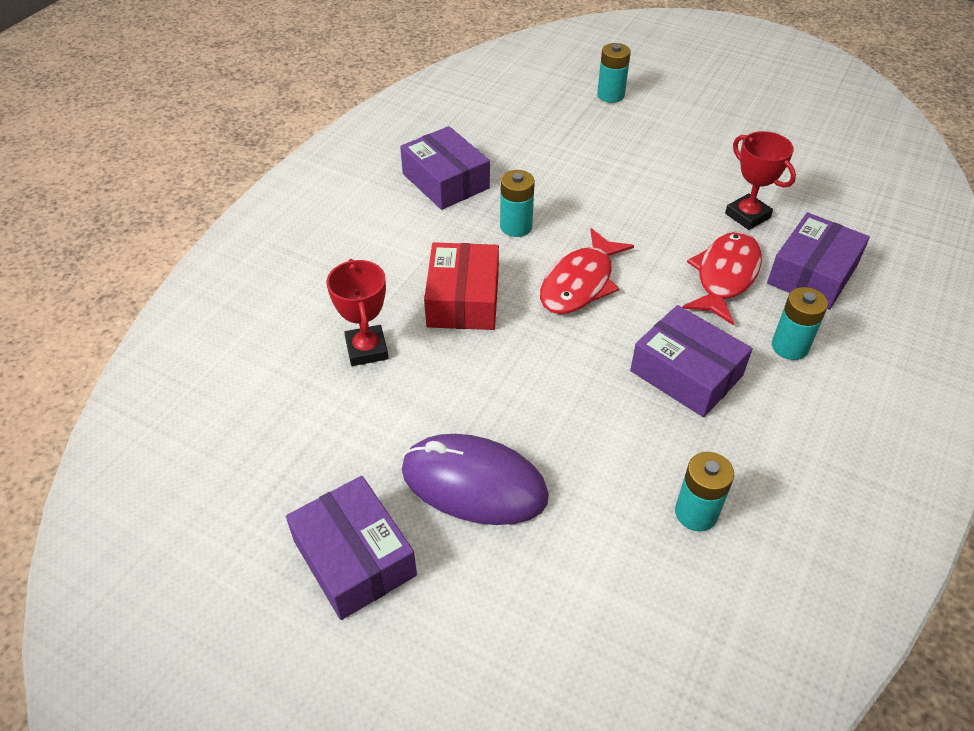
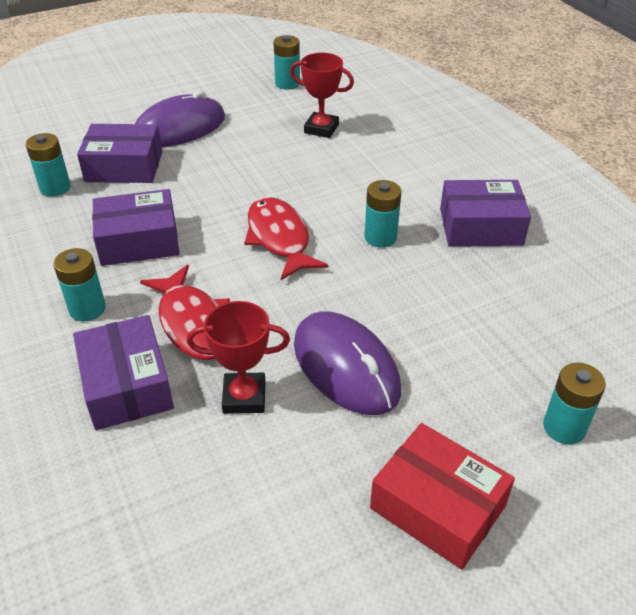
camera: 125 degrees right, 5 degrees down
purple box [286,476,417,620] -> purple box moved to [77,124,162,183]
red box [424,242,499,330] -> red box moved to [370,423,515,569]
none -> turquoise battery [273,35,300,90]
none -> purple mouse [294,311,401,415]

